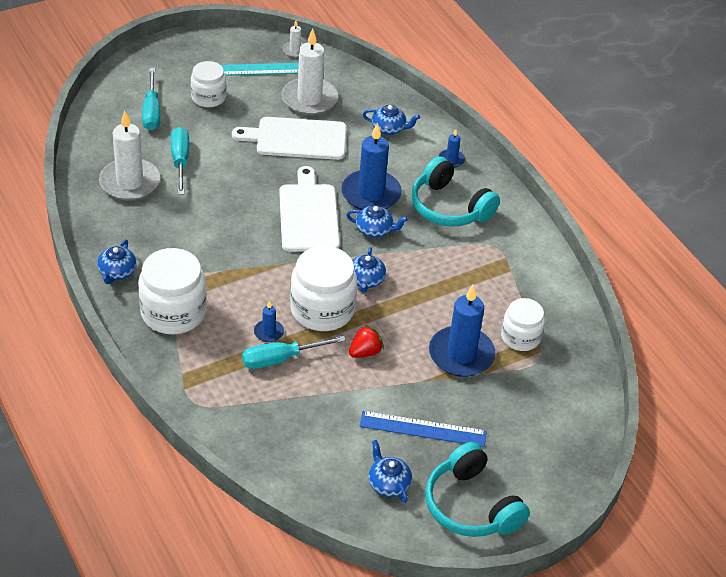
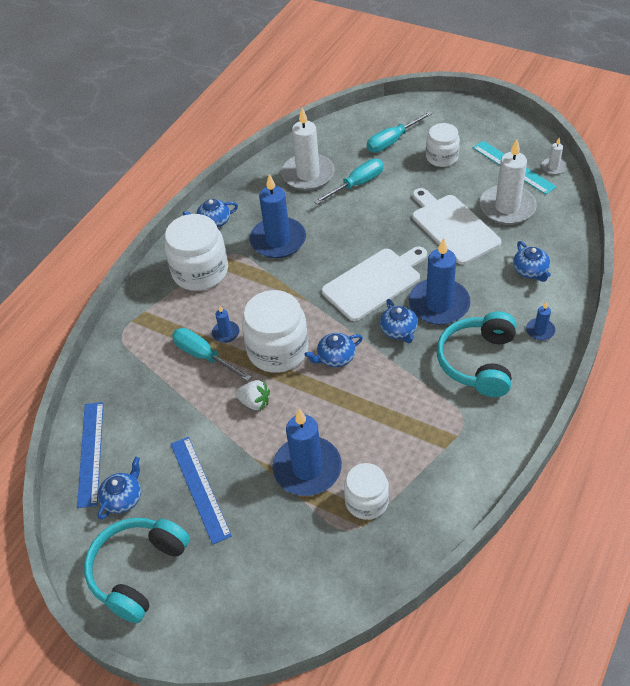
camera: 65 degrees right, 5 degrees up
red strawberry [349,324,384,358] -> white strawberry [235,380,270,411]
none -> blue ruler [77,402,104,508]
none -> blue candle [250,174,306,258]

